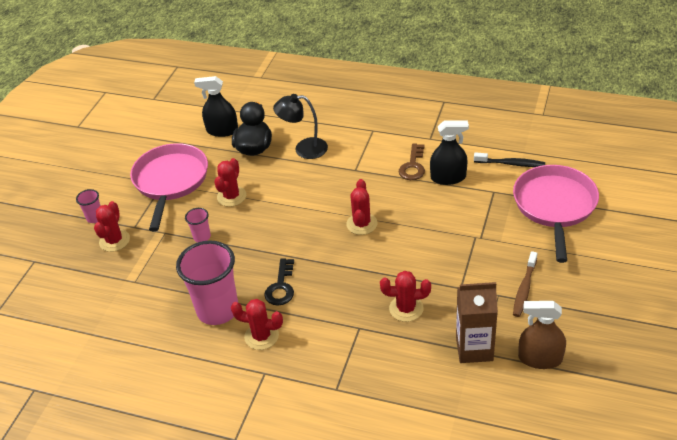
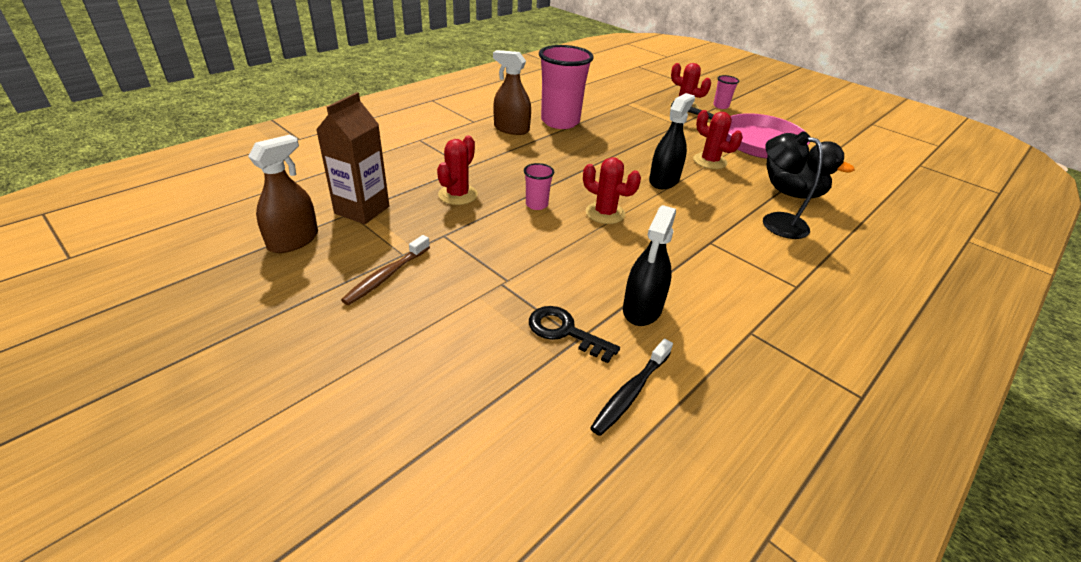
camera: 110 degrees right, 5 degrees down
pink cup [185,208,211,242] -> pink cup moved to [524,163,554,210]
black spray bottle [194,76,238,137] -> black spray bottle moved to [649,93,695,189]
red cactus [231,299,283,350] -> brown spray bottle [493,50,531,135]
black key [264,258,294,306] -> black key moved to [529,306,620,363]
black lamp [273,94,328,159] -> black lamp turned 75 degrees counterclockwise [763,131,823,239]
brown key [399,143,425,180] -> none
pink pan [513,165,599,263] -> none
brown toothbrush [513,251,537,317] -> brown toothbrush turned 105 degrees counterclockwise [341,235,430,305]

